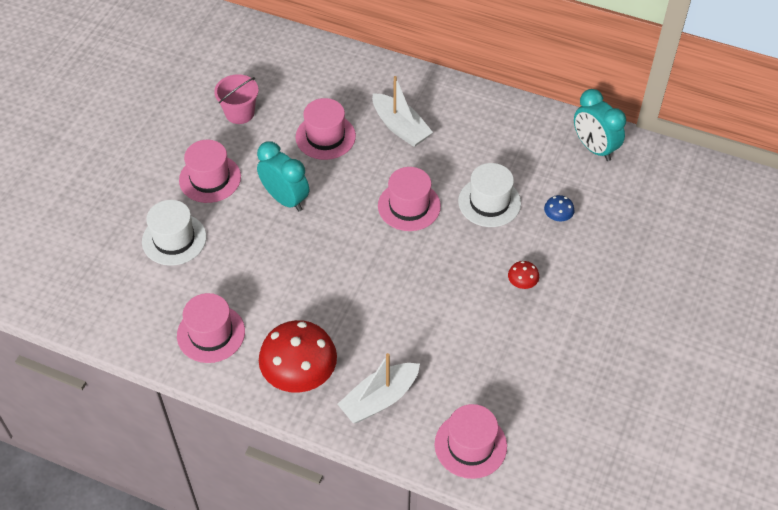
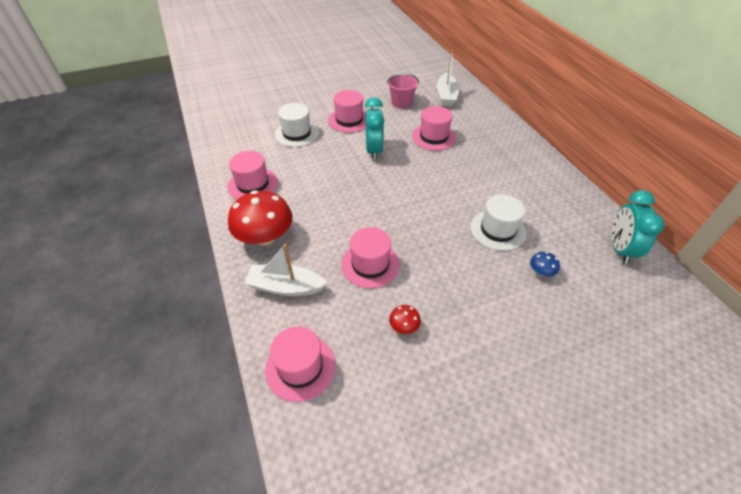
camera: 45 degrees right, 5 degrees down
white boat [372,76,433,147] -> white boat moved to [437,50,459,107]
pink hat [378,167,441,231] -> pink hat moved to [341,227,400,288]
red mushroom [508,261,539,289] -> red mushroom moved to [389,305,421,334]

